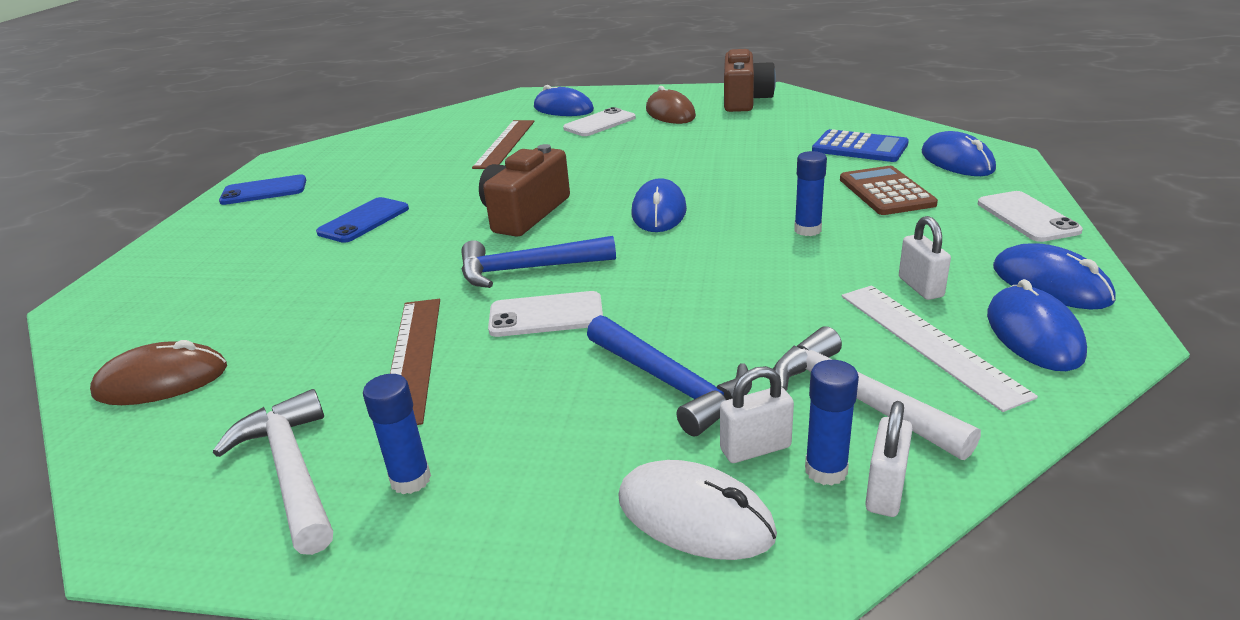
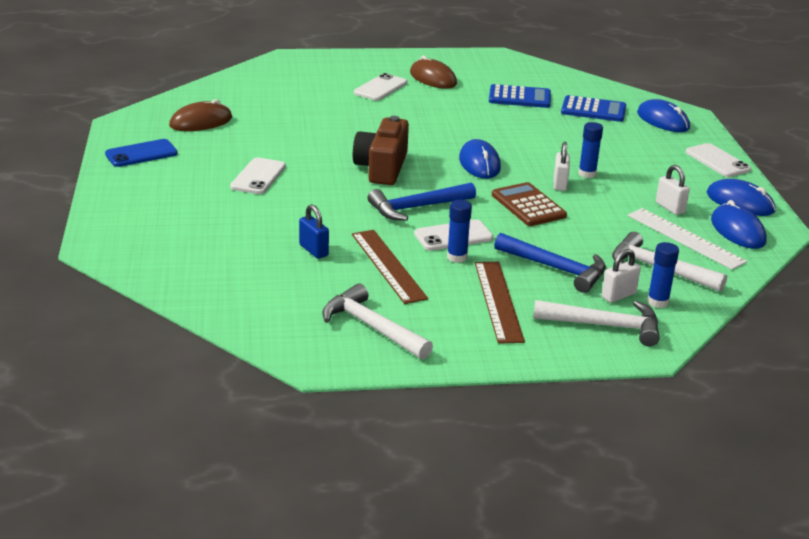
camera: 20 degrees left, 0 degrees up
brown mouse [90,340,227,405] -> brown mouse moved to [169,99,232,131]
blue phone [316,197,409,243] -> white phone [230,157,286,194]
blue glue stick [363,374,431,494] -> blue glue stick moved to [447,200,472,263]
brown ruler [472,120,535,169] -> brown ruler moved to [475,262,525,344]
blue mouse [534,85,594,116] -> none
white mouse [618,460,777,560] -> white hammer [533,300,660,346]
brown camera [724,49,776,112] -> none
brown calculator [840,166,938,215] -> brown calculator moved to [492,182,567,226]
white padlock [865,401,913,517] -> white padlock moved to [554,142,570,191]
none -> blue padlock [299,204,329,259]
none -> blue calculator [489,84,551,108]

